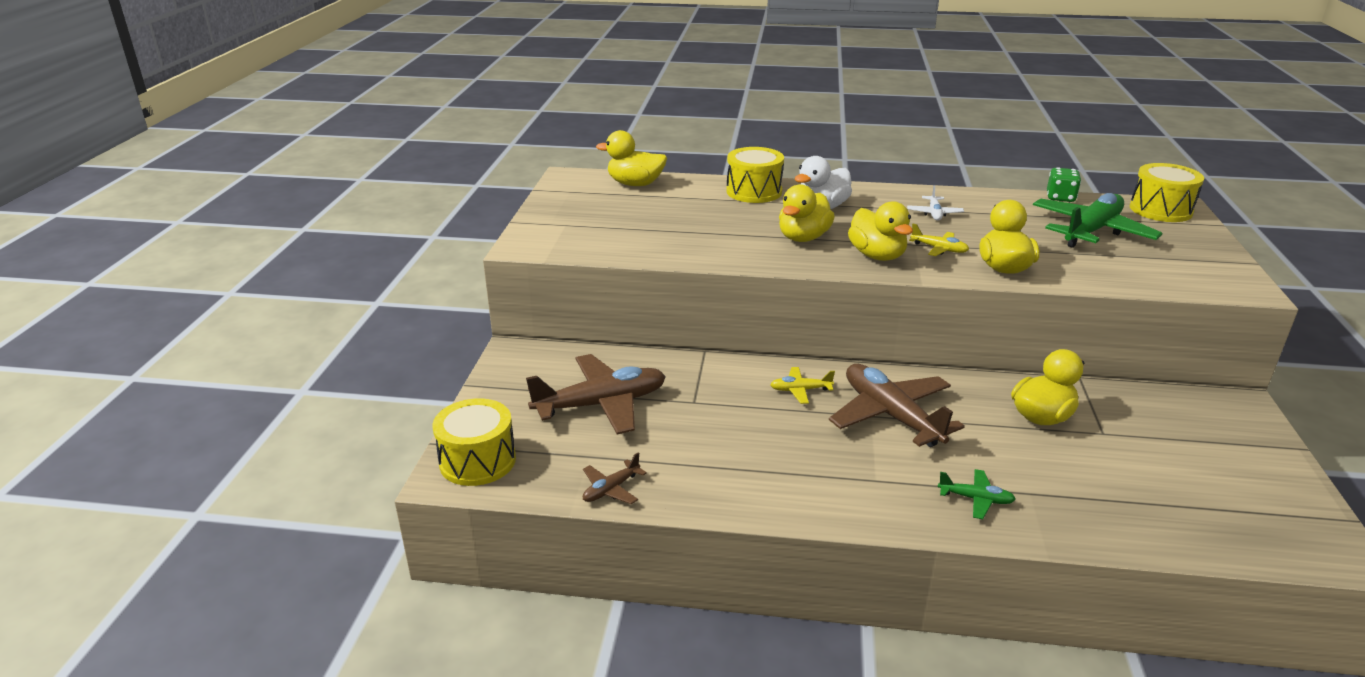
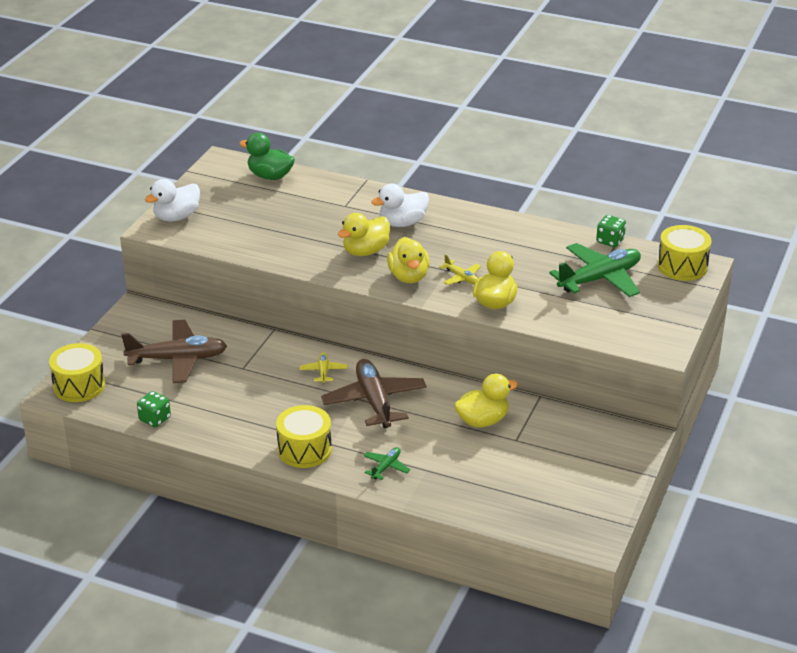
camera: 15 degrees right, 5 degrees up
brown plane [583,453,647,504] -> green dice [137,391,171,427]
yellow duck [596,130,667,186] -> green duck [239,133,295,180]
yellow drum [726,147,784,203] -> yellow drum moved to [276,405,332,468]
yellow plane [770,367,835,404] -> yellow plane turned 75 degrees clockwise [300,352,347,384]
white plane [907,185,964,221] -> none
green plane [938,469,1016,519] -> green plane turned 90 degrees counterclockwise [363,447,410,480]
none -> white duck [145,179,200,221]

